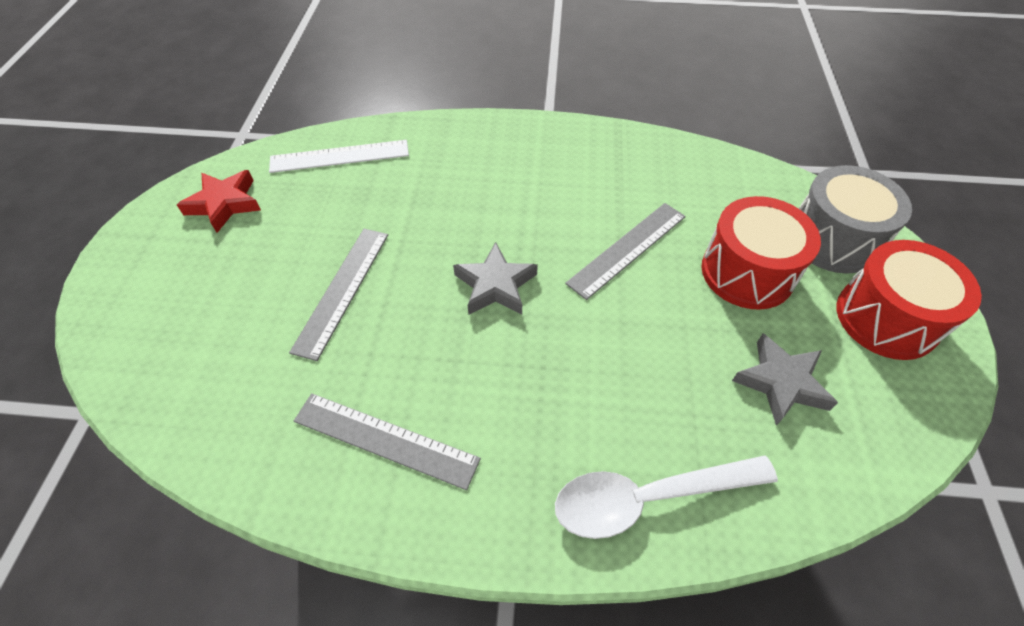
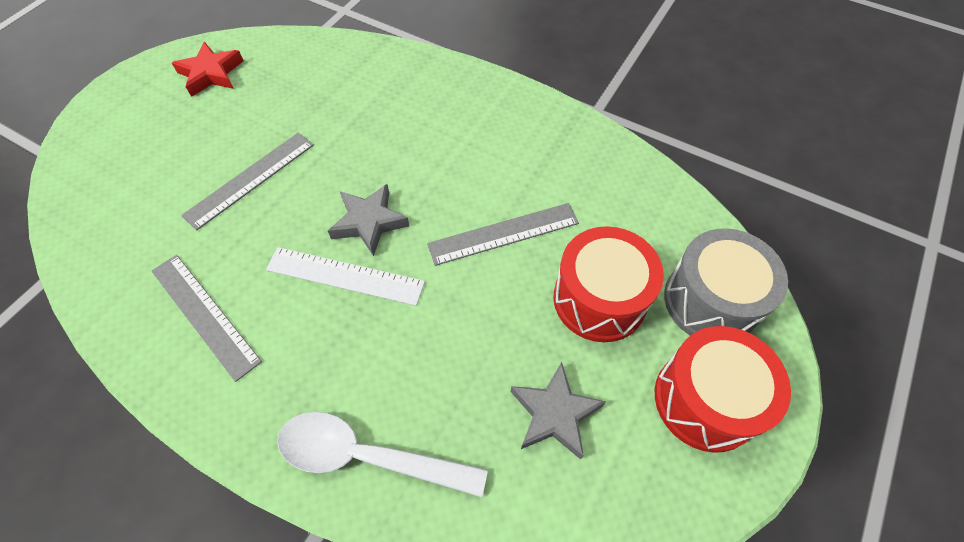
camera: 25 degrees right, 5 degrees up
white ruler [269,140,409,173] -> white ruler moved to [266,247,425,306]

